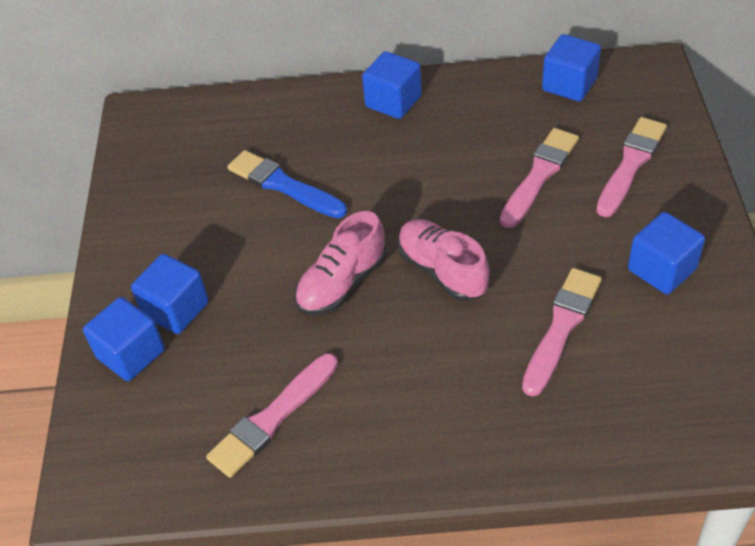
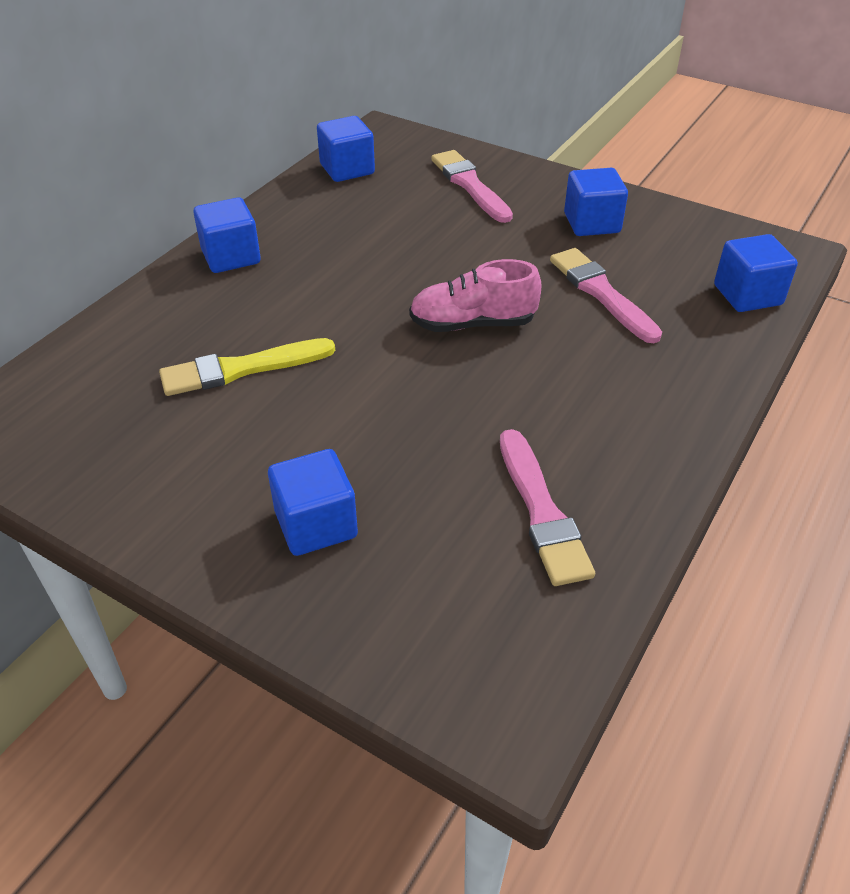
camera: 60 degrees left, 5 degrees down
blue cube [83,297,165,381] -> blue cube moved to [714,234,798,312]
blue brush [228,150,347,218] -> yellow brush [159,338,335,396]
pink shoe [295,211,386,315] -> none
pink brush [500,128,579,228] -> none

